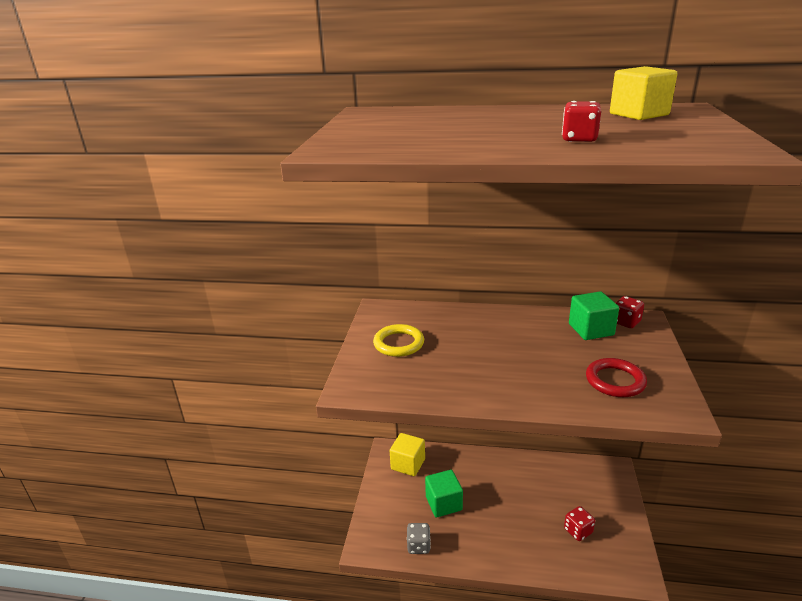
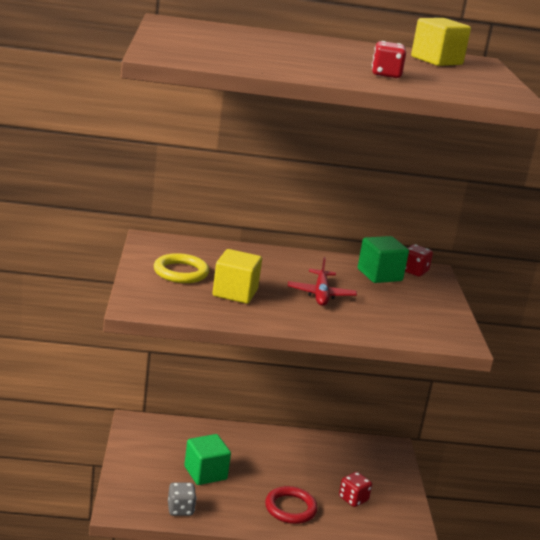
camera: 15 degrees left, 5 degrees down
yellow cube [390,433,425,476] -> yellow cube moved to [212,249,262,304]
red ring [586,358,647,397] -> red ring moved to [265,486,318,524]
none -> red plane [288,257,357,306]

